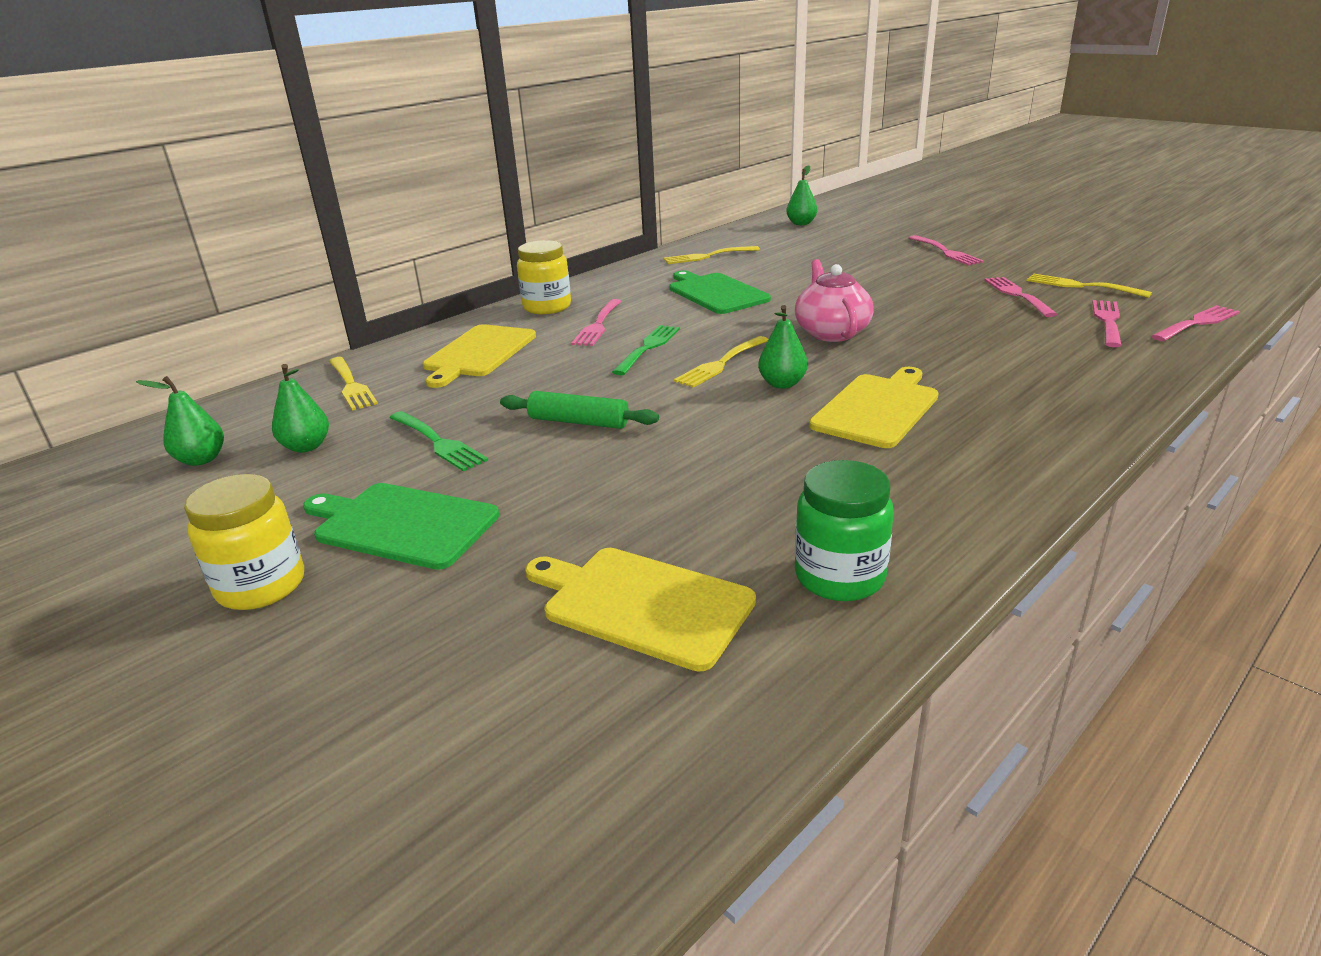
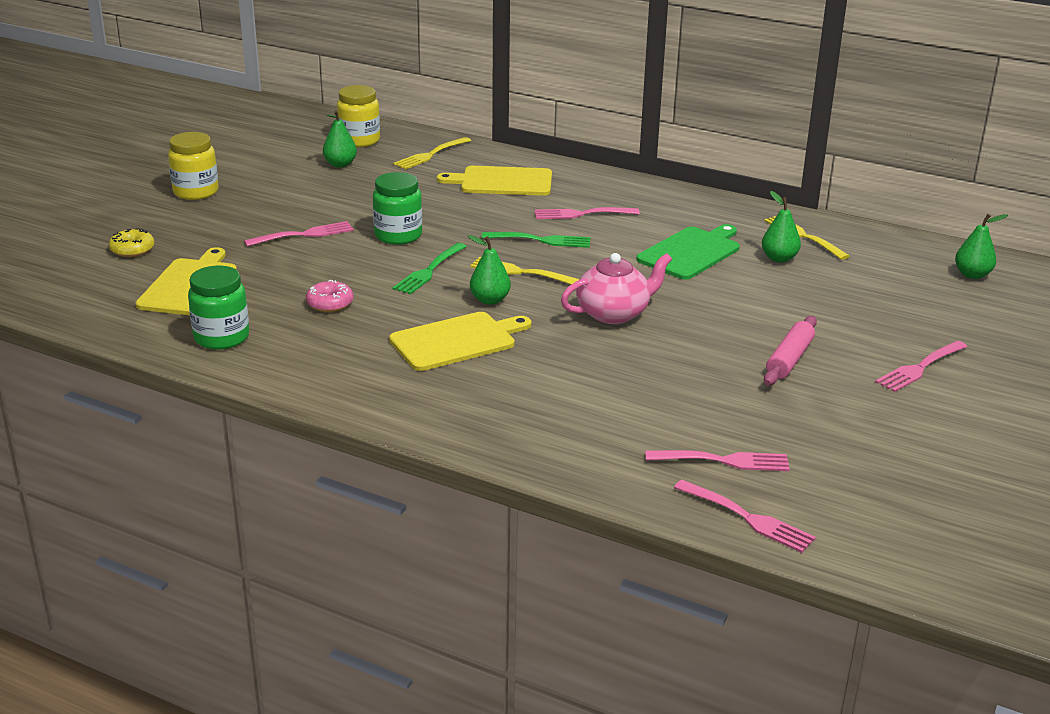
camera: 70 degrees right, 0 degrees up
green pear [136,376,224,466] -> green pear moved to [762,191,801,262]
green cutting board [303,483,499,570] -> none
green fork [390,411,488,472] -> green fork moved to [392,243,467,294]
green rolling pin [500,391,659,429] -> green jar [373,172,422,245]
yellow jar [517,240,571,314] -> yellow jar moved to [337,85,380,147]
yellow cutting board [809,367,938,448] -> yellow cutting board turned 45 degrees counterclockwise [389,312,531,371]
pink fork [984,277,1057,317] -> pink fork moved to [244,221,354,247]
yellow fork [1027,274,1152,298] -> none
none -> yellow donut [109,228,155,257]
none -> pink donut [306,280,354,312]
none -> pink rolling pin [764,316,817,385]

